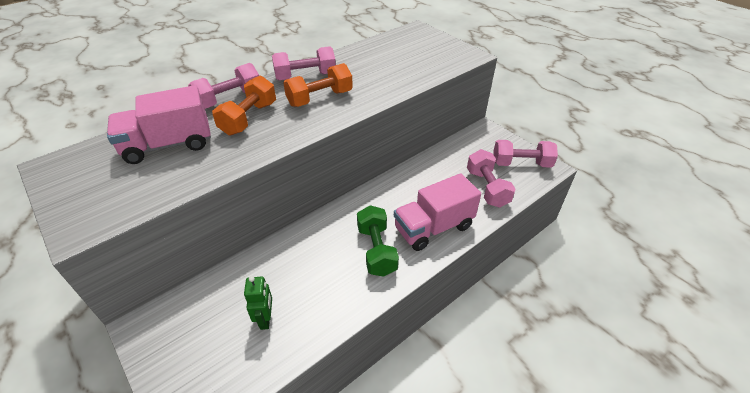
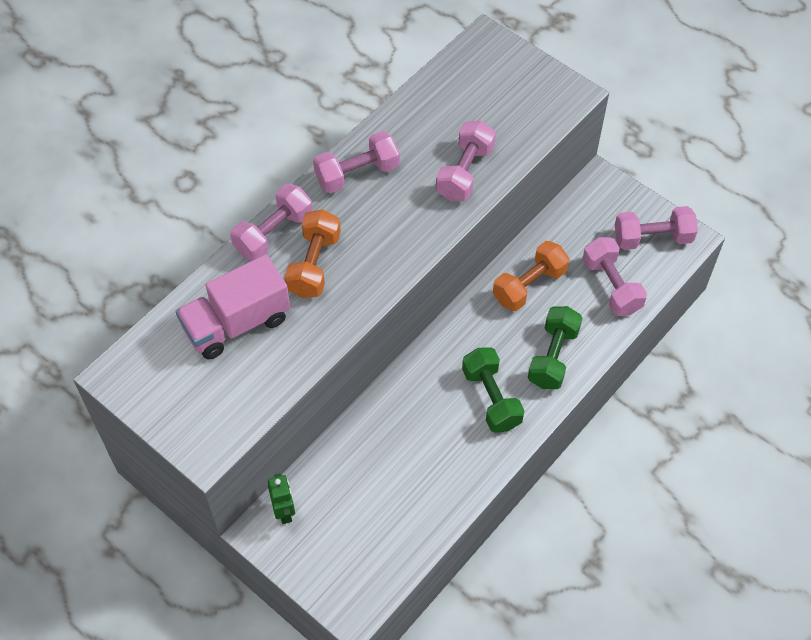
camera: 10 degrees left, 15 degrees up
green robot [244,276,272,330] -> green robot moved to [268,473,295,524]
orange dumbbell [283,63,353,107] -> orange dumbbell moved to [493,241,569,311]
pink truck [394,173,481,251] -> green dumbbell [528,306,582,389]
none -> pink dumbbell [436,121,496,201]

